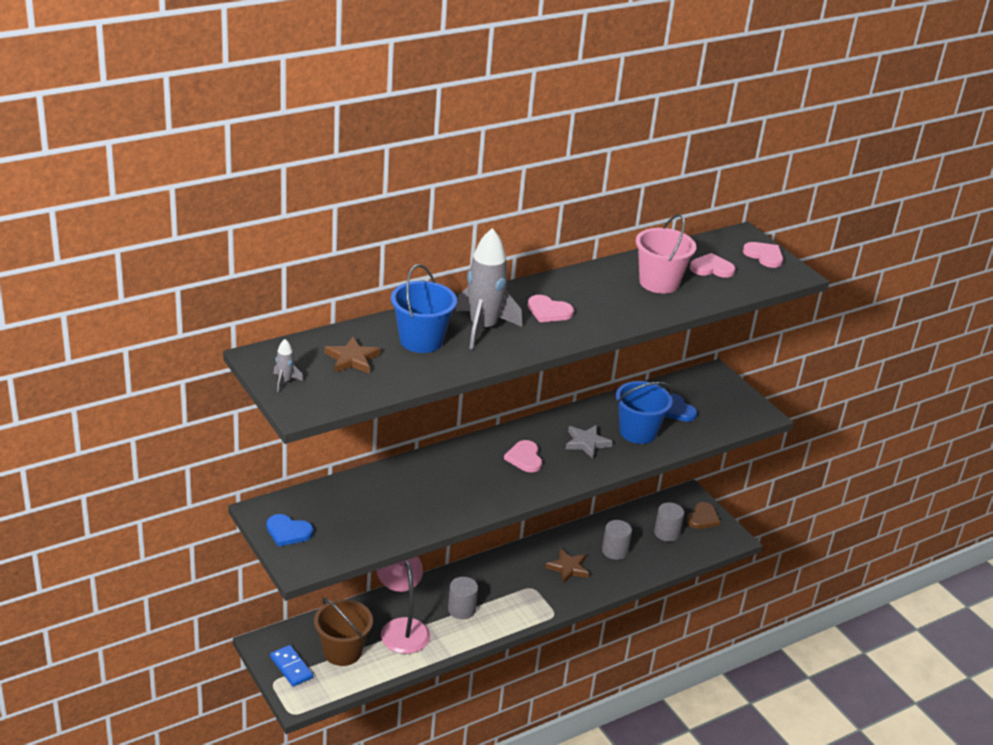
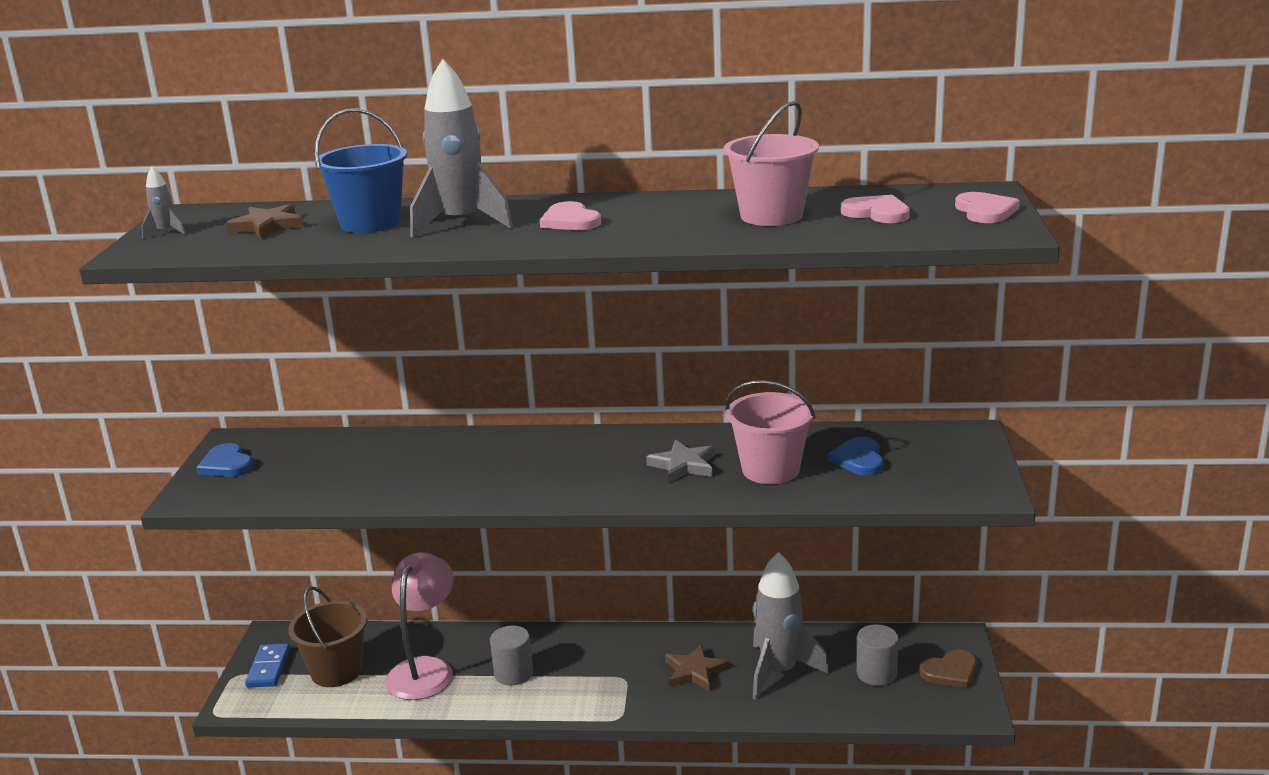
camera: 40 degrees right, 10 degrees down
pink heart [504,440,542,472] -> none
grey cylinder [602,520,632,560] -> grey rocket [753,552,829,700]
blue bucket [616,381,673,444] -> pink bucket [726,380,816,484]

